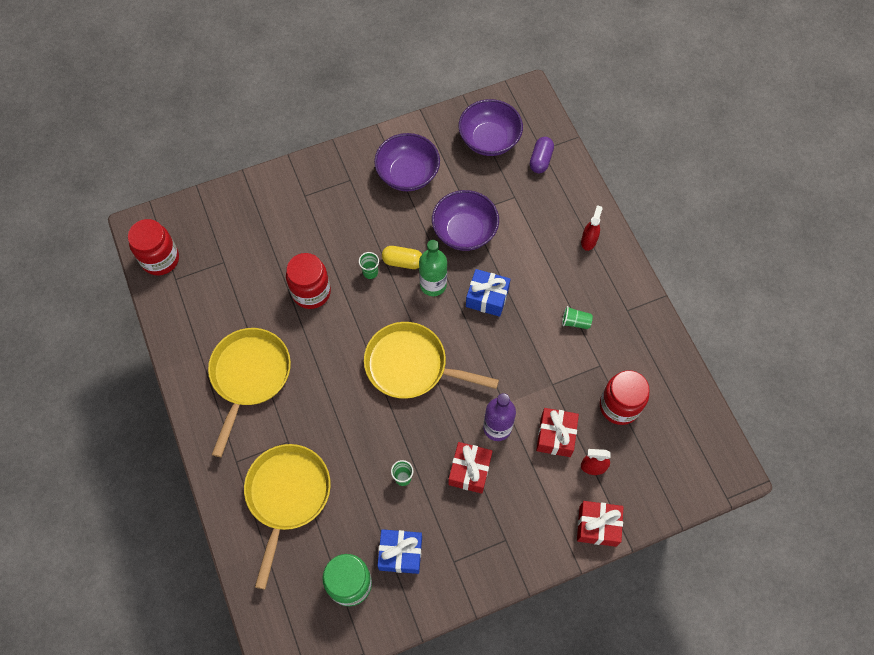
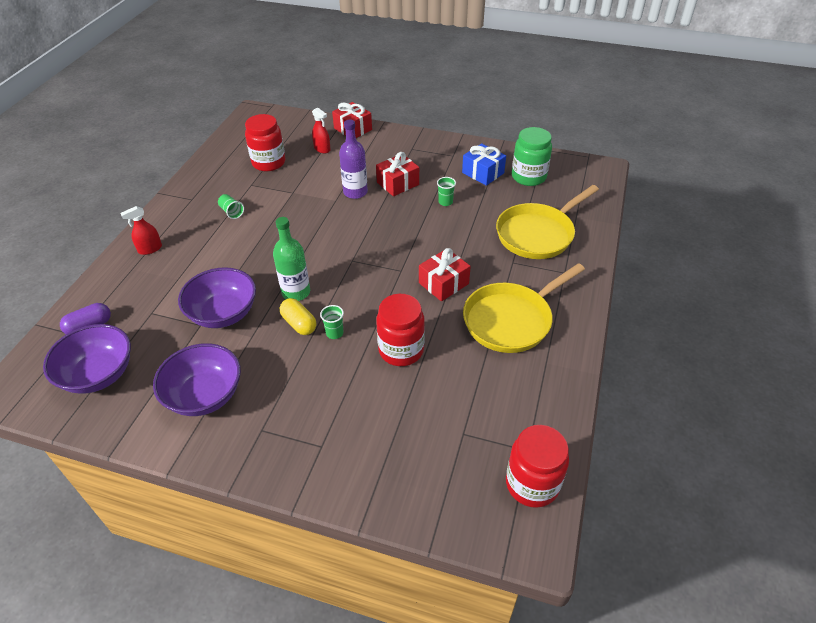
camera: 140 degrees left, 20 degrees down
yellow pan [364,322,499,399] -> none
blue gift [466,269,511,317] -> none
red gift [536,408,579,457] -> red gift moved to [419,248,471,301]

